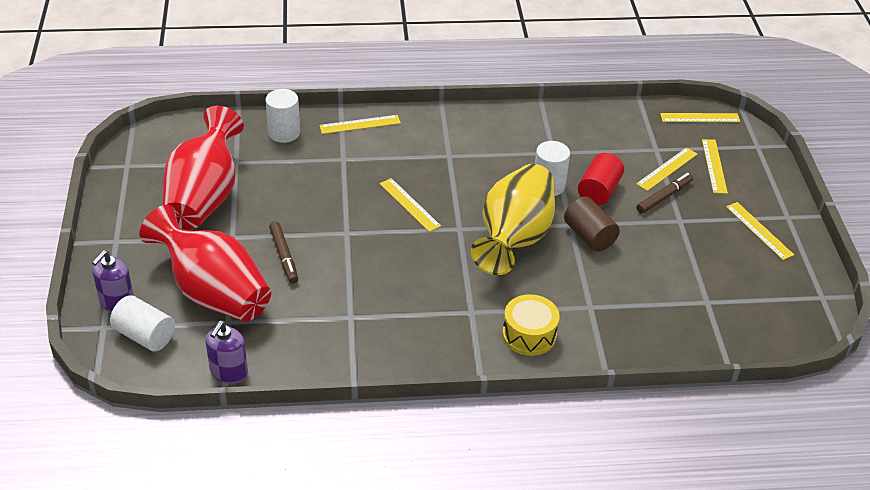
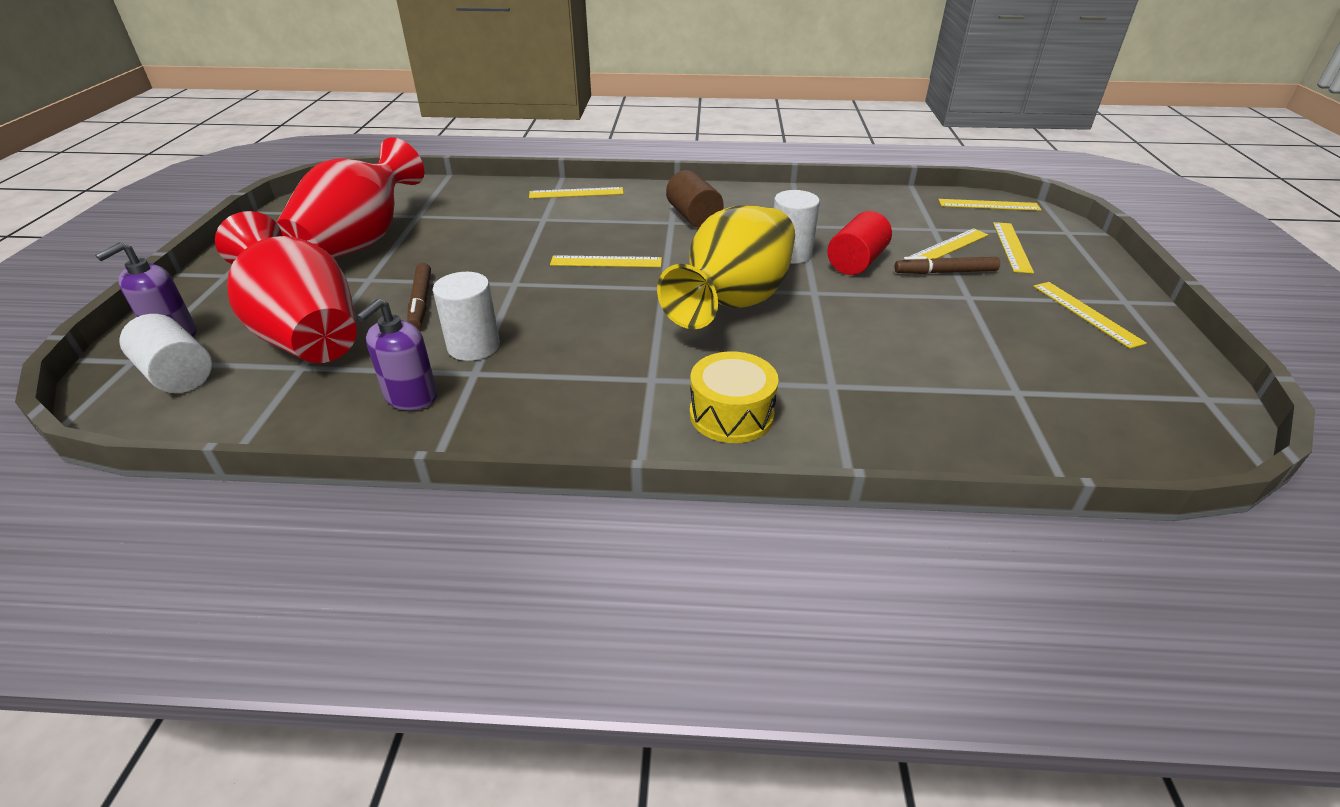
camera: 10 degrees right, 5 degrees down
purple soap dispenser [205,321,248,384] -> purple soap dispenser moved to [357,299,437,410]
white cylinder [265,89,300,143] -> white cylinder moved to [433,272,500,361]
yellow ruler [380,178,441,232] -> yellow ruler turned 60 degrees counterclockwise [550,255,662,267]
brown cylinder [564,196,620,252] -> brown cylinder moved to [666,170,724,228]
brown marker [636,173,693,214] -> brown marker turned 150 degrees counterclockwise [894,256,1000,274]

